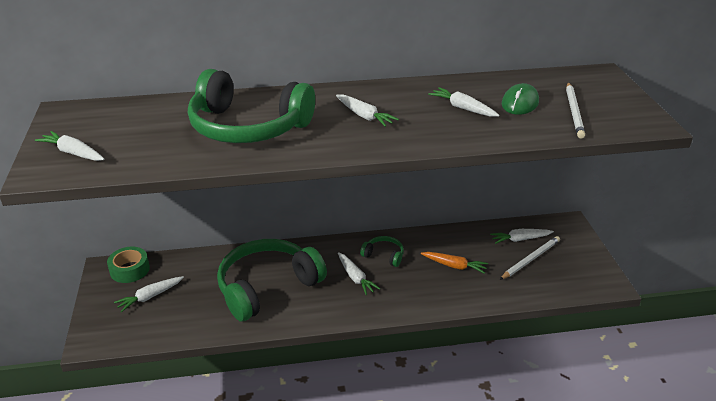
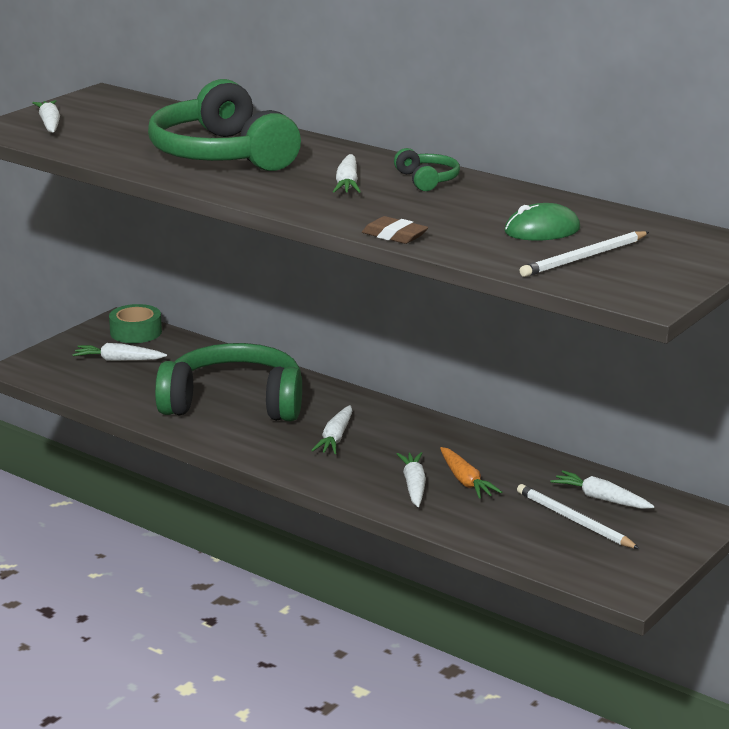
camera: 45 degrees right, 10 degrees down
green headphones [360,236,404,267] -> green headphones moved to [394,148,460,191]
white carrot [428,87,499,117] -> white carrot moved to [397,452,426,507]
white pencil [500,236,560,280] -> white pencil turned 135 degrees counterclockwise [517,484,640,549]
none -> brown eraser [362,216,428,244]

